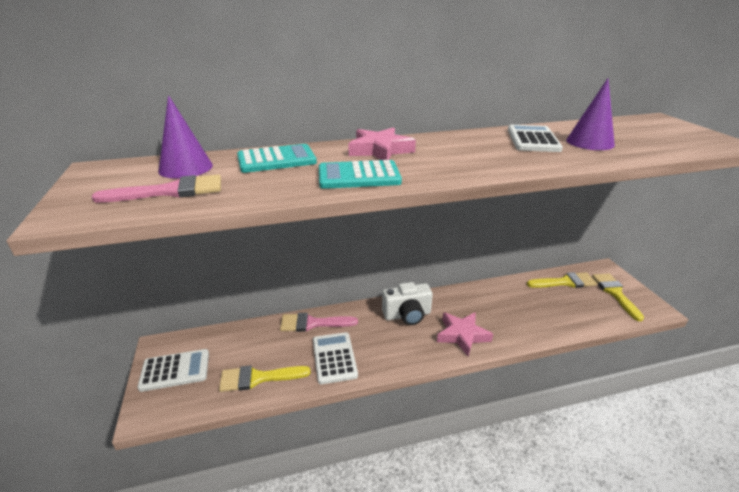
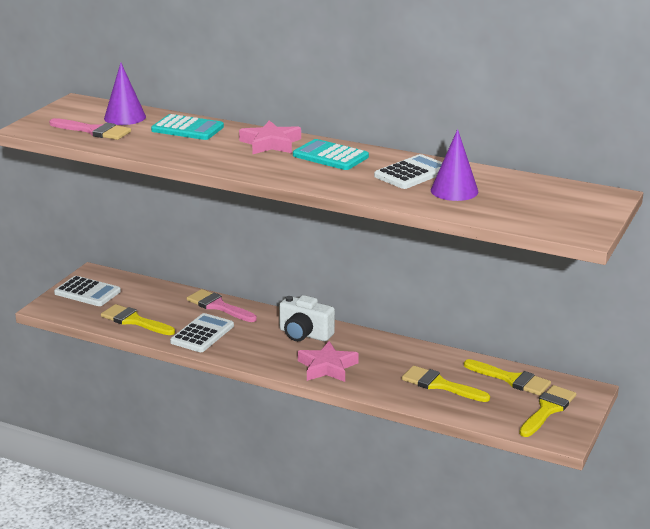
camera: 40 degrees right, 5 degrees down
turquoise calculator [319,160,402,189] -> turquoise calculator moved to [293,139,369,170]
none -> yellow brush [402,366,490,402]

